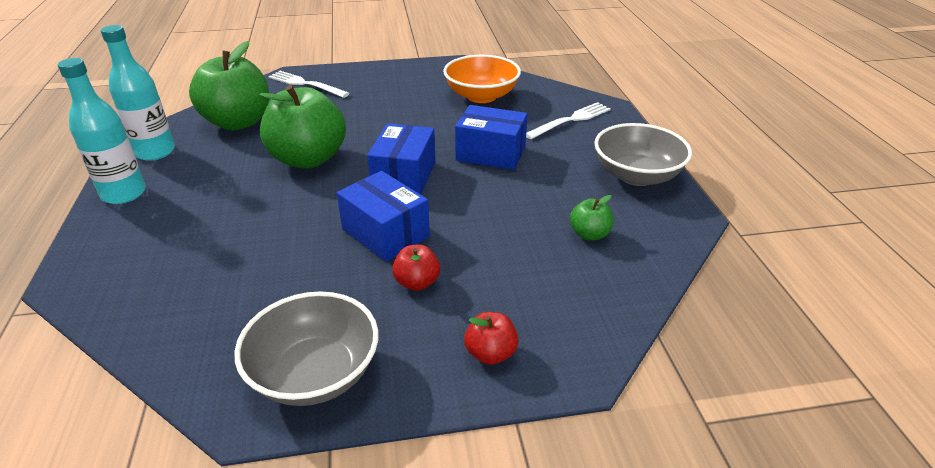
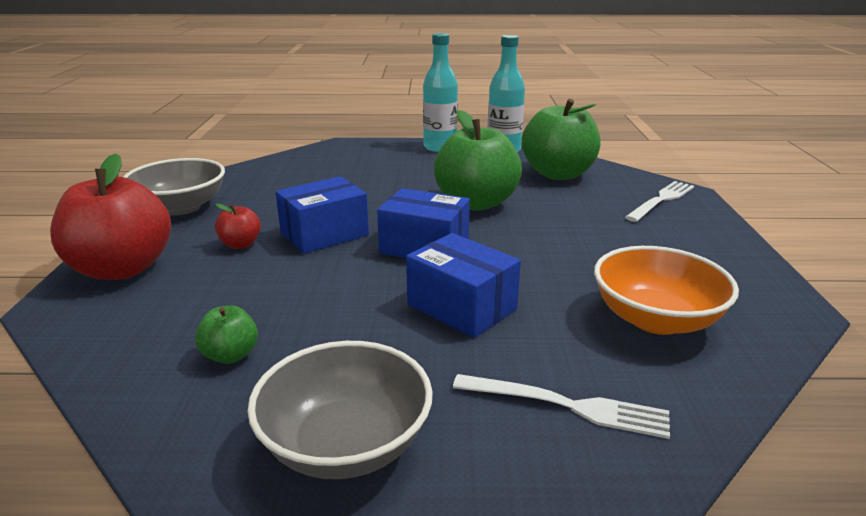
camera: 100 degrees right, 10 degrees down
blue box [455,105,528,170] -> blue box turned 75 degrees counterclockwise [406,233,521,338]
red apple [464,312,518,365] -> red apple [50,153,171,280], size x2.23
white fork [526,102,611,139] -> white fork turned 45 degrees counterclockwise [453,374,670,439]

